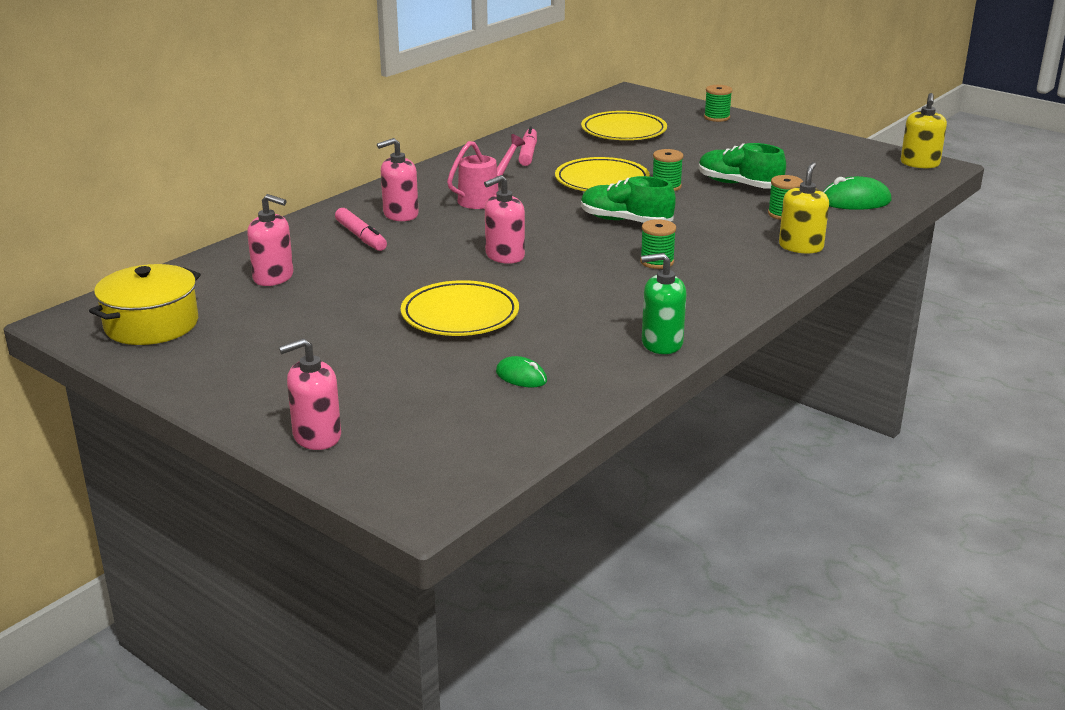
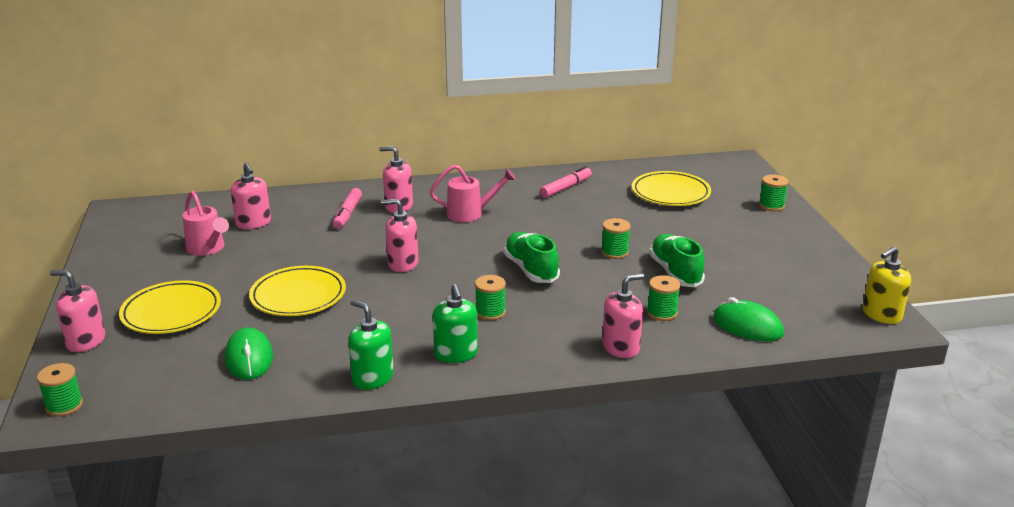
camera: 40 degrees right, 0 degrees up
yellow pot [89,264,201,345] -> none
green mouse [496,356,547,388] -> green mouse [225,327,273,380], size x1.64
yellow plate [555,157,650,191] -> yellow plate moved to [119,280,221,334]
yellow soap dispenser [779,162,829,254] -> pink soap dispenser [602,273,644,358]
none -> green spool [37,363,83,417]
none -> pink watering can [182,191,229,256]
none -> green soap dispenser [433,284,478,363]

